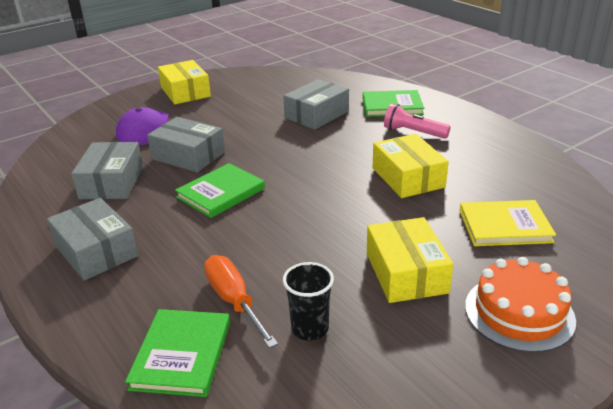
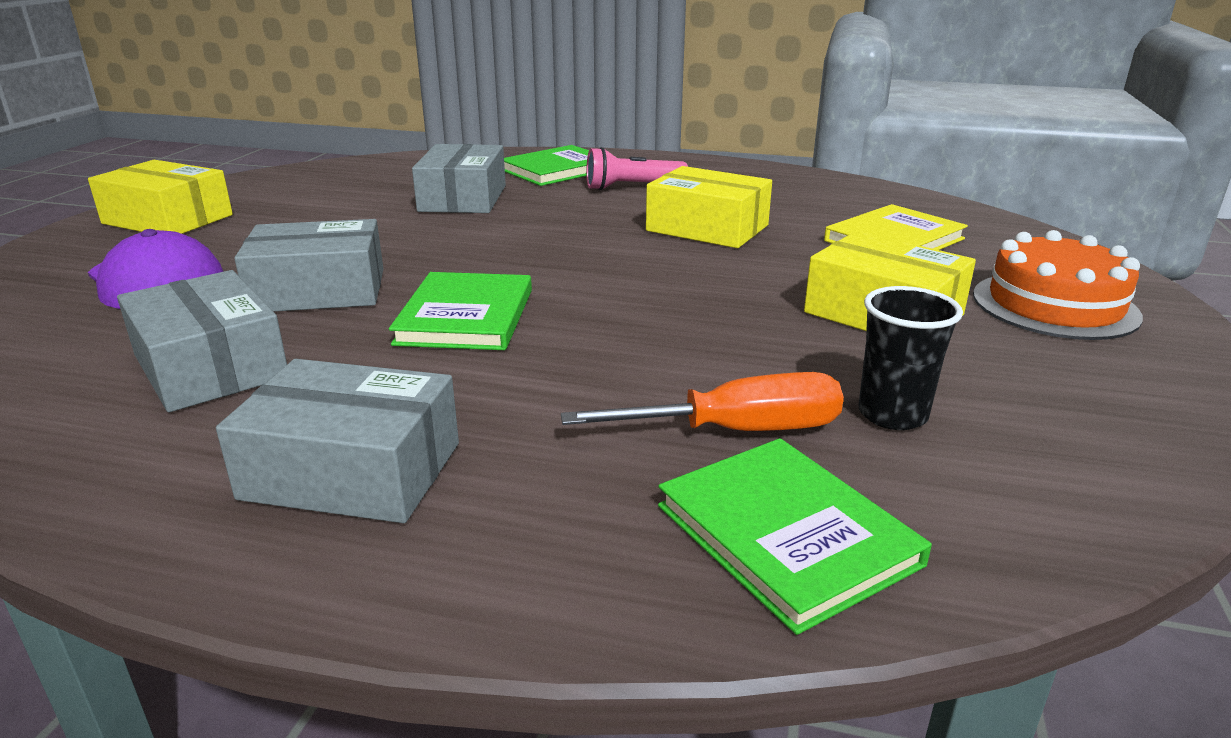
camera: 40 degrees left, 5 degrees down
orange screwdriver [204,255,278,348] -> orange screwdriver turned 150 degrees clockwise [561,372,844,431]

